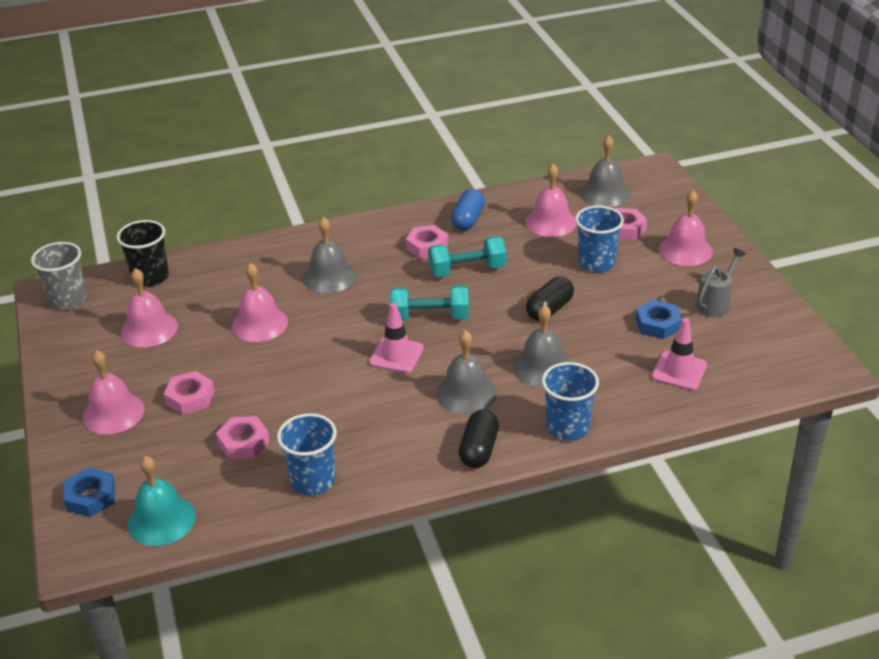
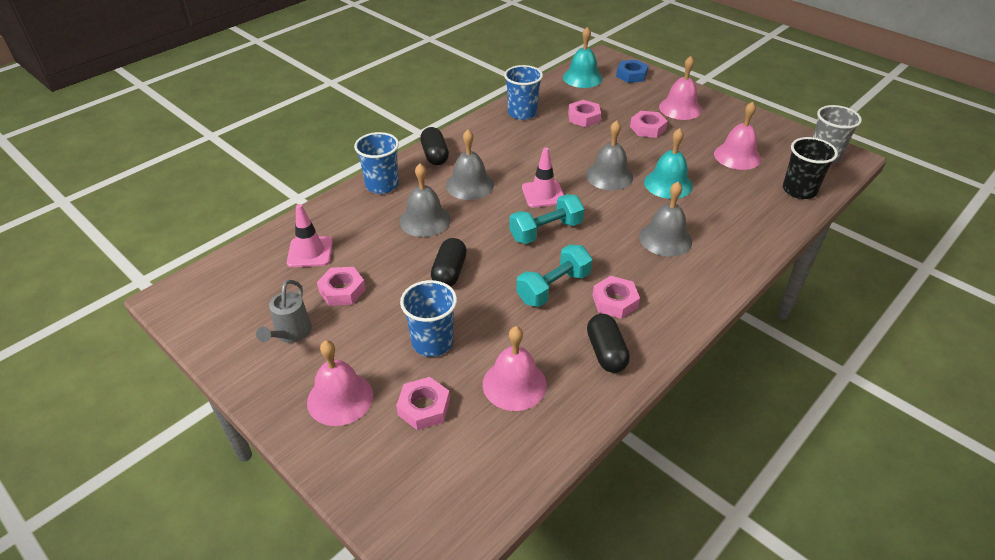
camera: 150 degrees right, 5 degrees up
pink bell [232,263,288,342] -> turquoise bell [644,128,693,199]
blue capsule [451,189,485,231] -> black capsule [587,314,630,373]
grey bell [580,135,630,207] -> grey bell moved to [586,120,633,190]
blue nut [636,300,682,339] -> pink nut [317,267,366,306]

